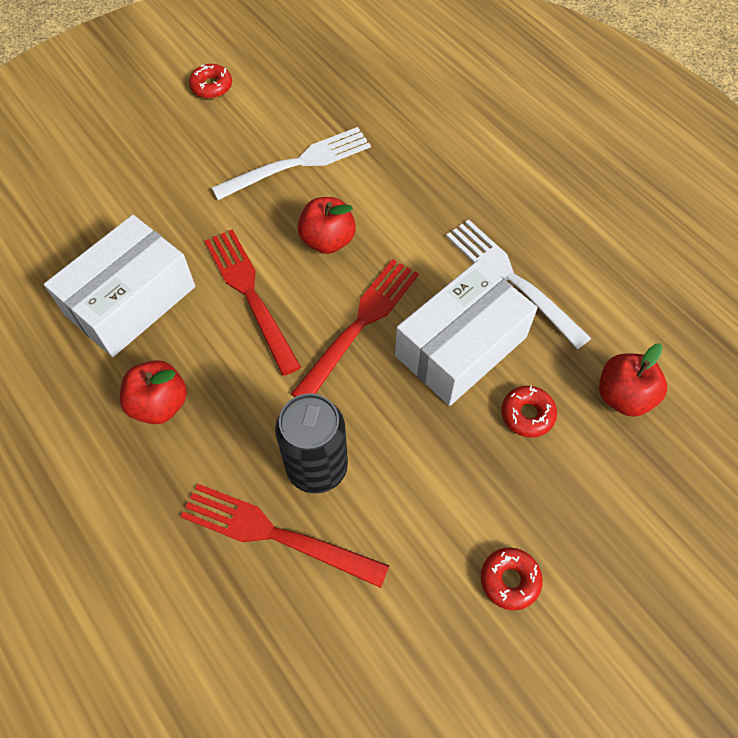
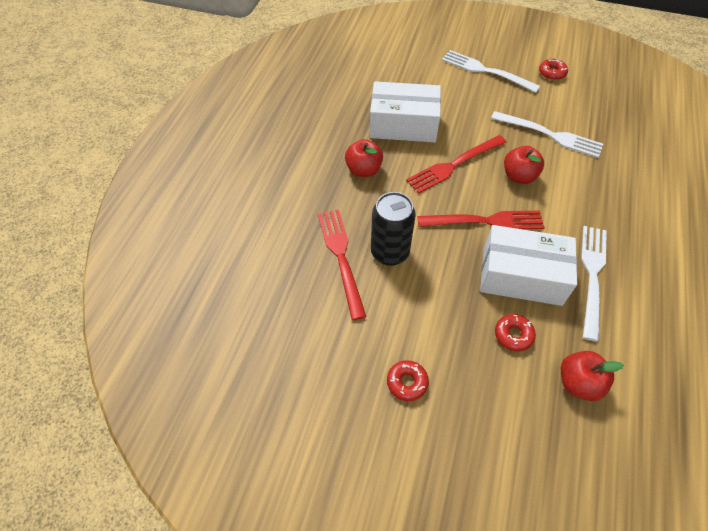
camera: 55 degrees right, 5 degrees down
red fork [204,229,301,376] -> red fork turned 150 degrees counterclockwise [406,135,506,194]
none -> white fork [442,50,540,93]

